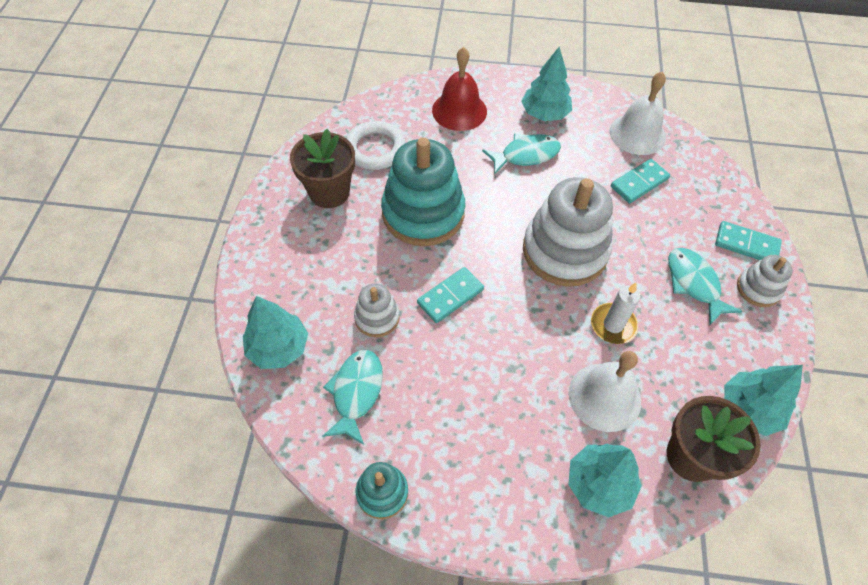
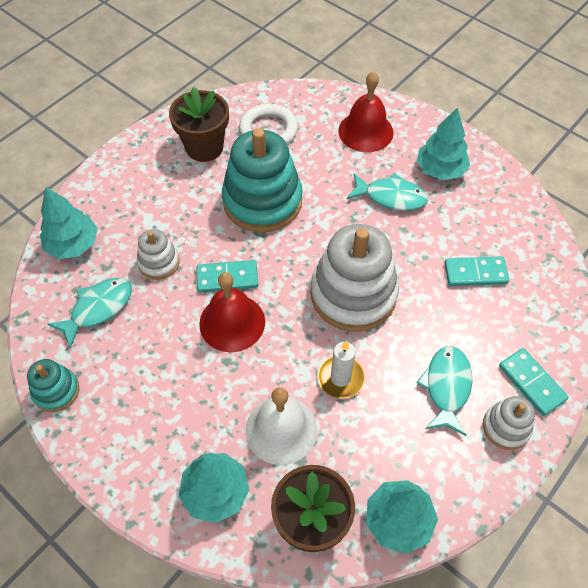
camera: 35 degrees right, 0 degrees up
white bell [609,72,666,155] -> none
none -> red bell [199,272,265,352]

